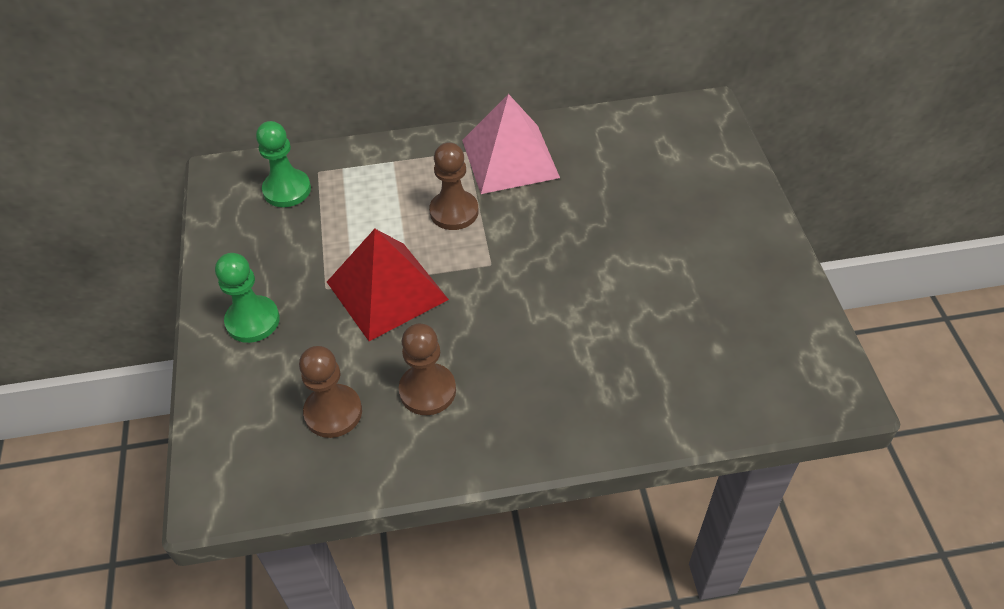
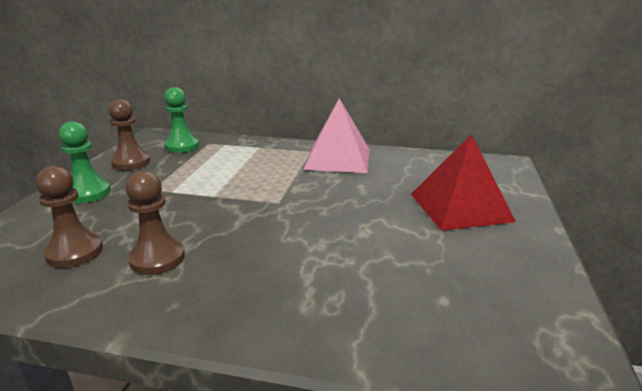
camera: 20 degrees right, 25 degrees down
red pyramid [327,229,449,341] -> red pyramid moved to [411,134,516,231]
brown pawn [429,142,479,230] -> brown pawn moved to [109,99,150,170]

